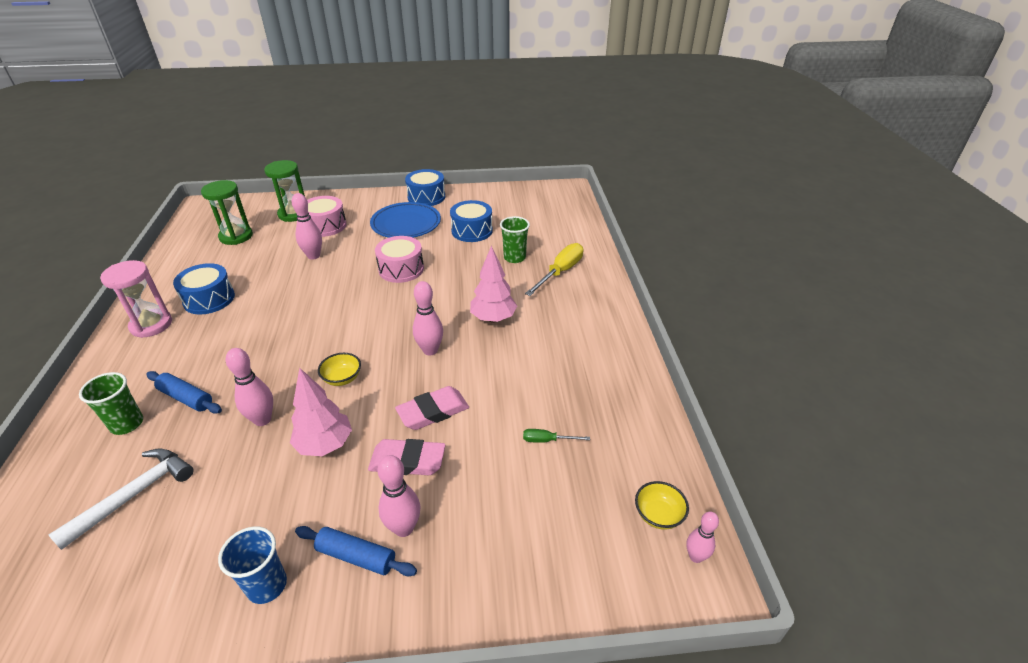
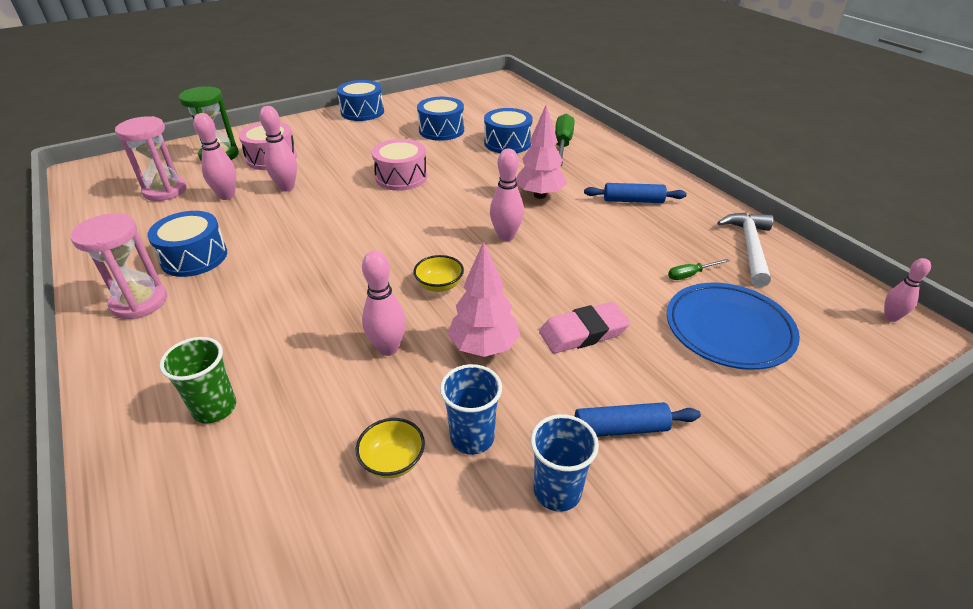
camera: 25 degrees left, 0 degrees up
white hammer [49,448,194,550] -> white hammer moved to [717,213,773,287]
blue rolling pin [146,371,222,414] -> blue rolling pin moved to [584,183,687,203]
green hourglass [201,180,253,245] -> pink hourglass [115,116,187,201]
blue plate [370,202,441,238] -> blue plate moved to [667,283,800,370]
pink bowling pin [377,455,420,537] -> pink bowling pin moved to [193,113,237,200]
pink eraser [395,386,469,430] -> none
green cup [500,216,530,263] -> blue drum [484,108,533,153]
yellow screwdriver [525,243,583,296] -> green screwdriver [555,113,575,166]
yellow bowl [635,481,689,530] -> yellow bowl moved to [356,418,425,478]
none -> blue cup [440,364,502,455]

